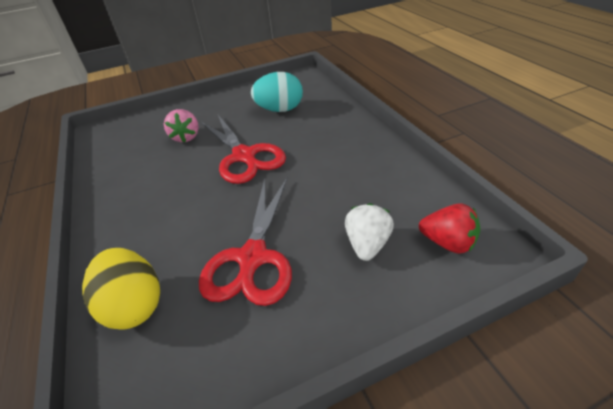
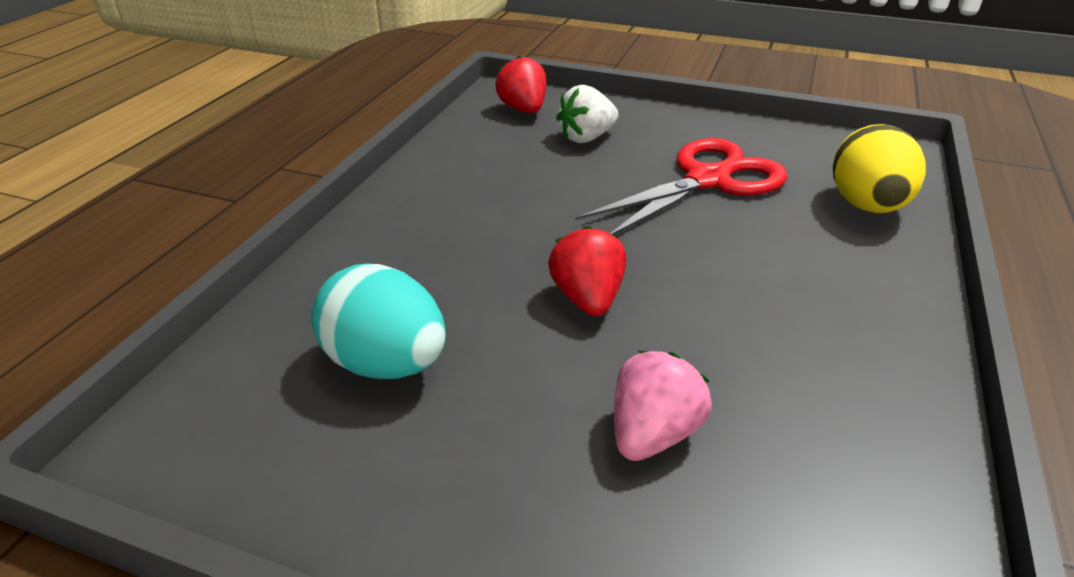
camera: 140 degrees left, 5 degrees down
red scissors [201,115,286,184] -> red strawberry [548,226,626,317]

